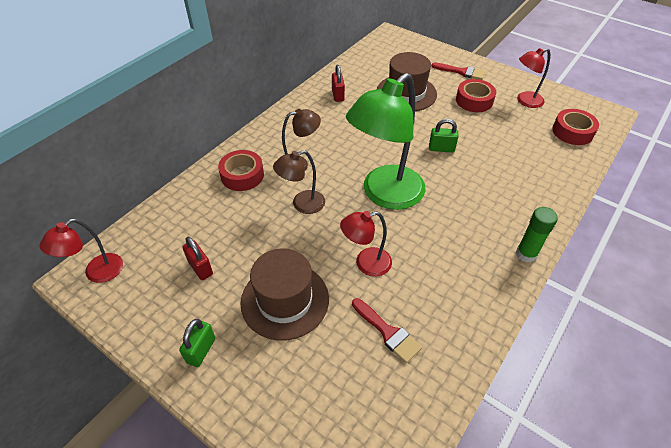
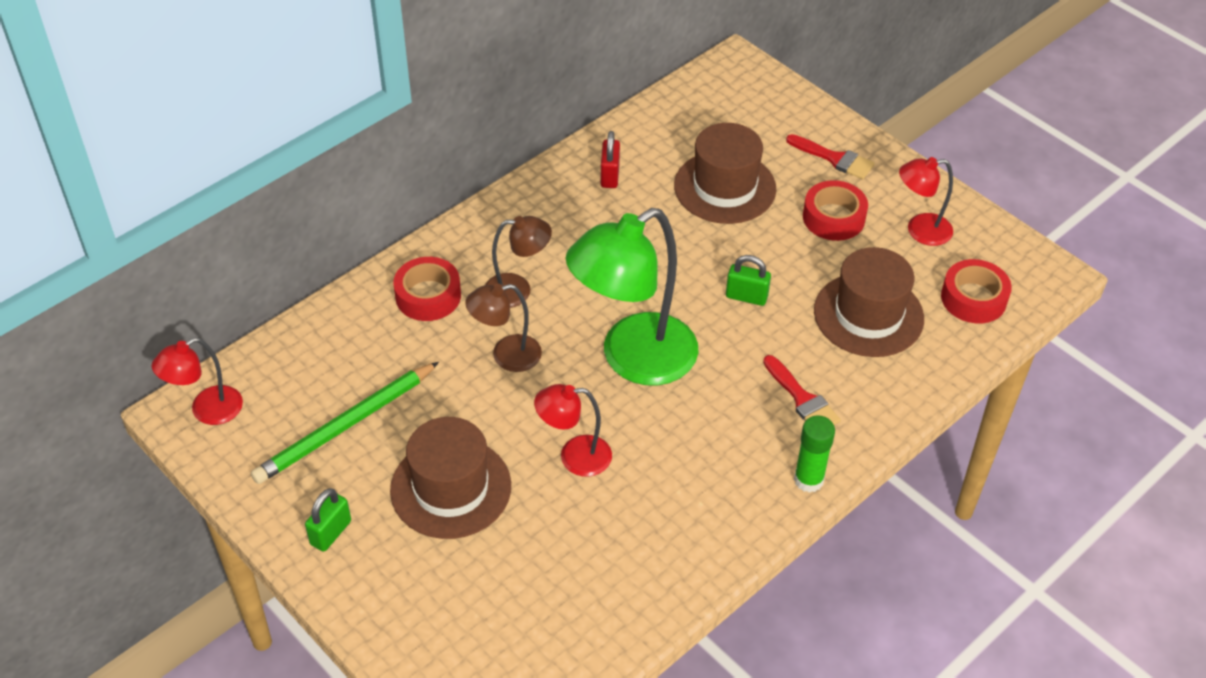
camera: 10 degrees right, 0 degrees up
red padlock [182,237,213,280] -> green pencil [251,362,439,484]
red brush [352,298,422,363] -> red brush moved to [763,355,841,425]
none -> brown hat [814,247,924,357]

